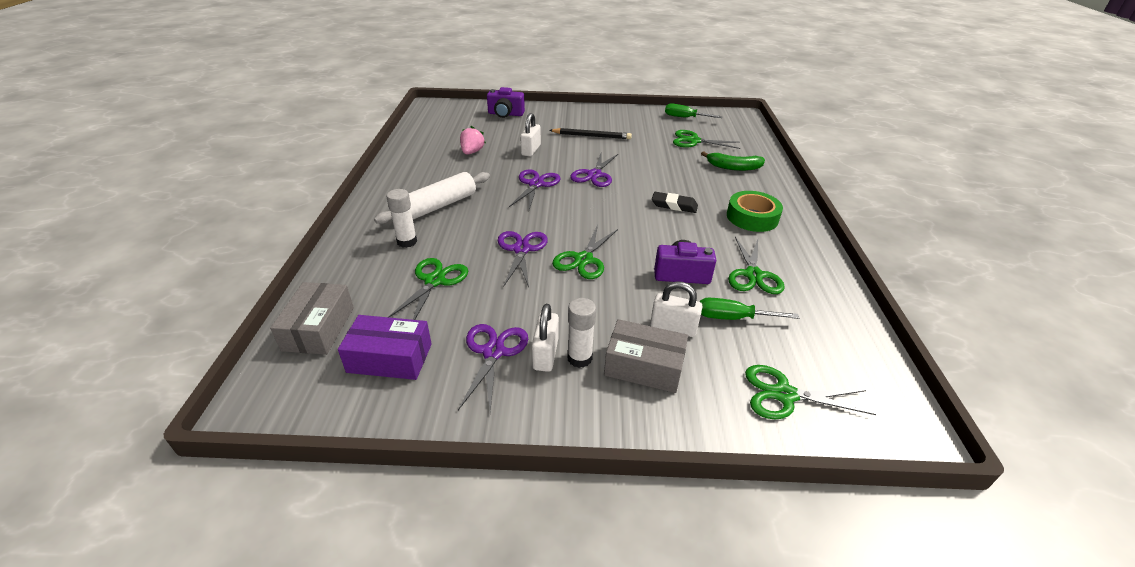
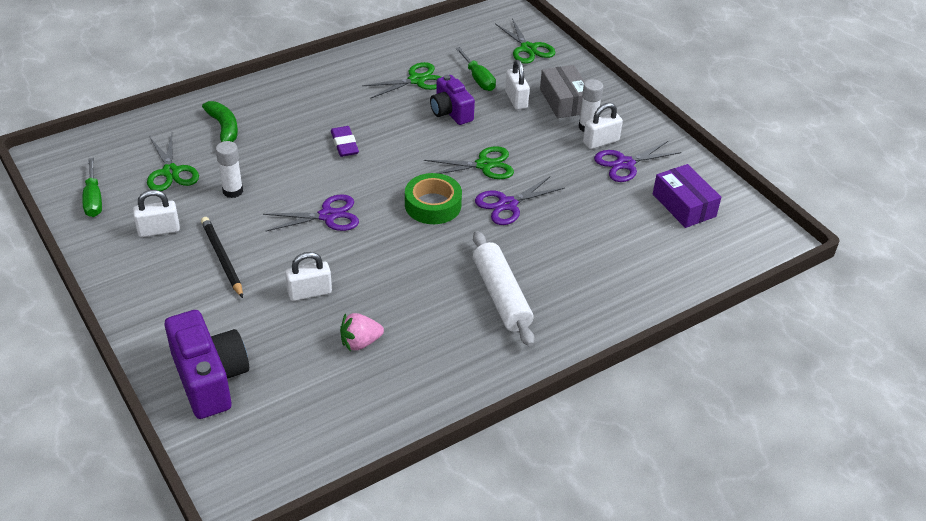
camera: 125 degrees left, 5 degrees up
grey box [270,282,354,355] -> none
white rolling pin [374,172,490,224] -> white rolling pin turned 60 degrees clockwise [473,231,535,347]
white glue stick [386,189,417,248] -> white glue stick moved to [216,141,243,198]
green scissors [388,258,468,320] -> none
purple camera [487,87,525,118] -> purple camera [165,310,249,419], size x1.54
purple scissors [509,169,560,210] -> none
black eraser [652,192,698,213] -> purple eraser [331,126,359,157]
green tape [727,191,783,232] -> green tape moved to [405,173,462,224]
none -> white padlock [133,190,180,237]

